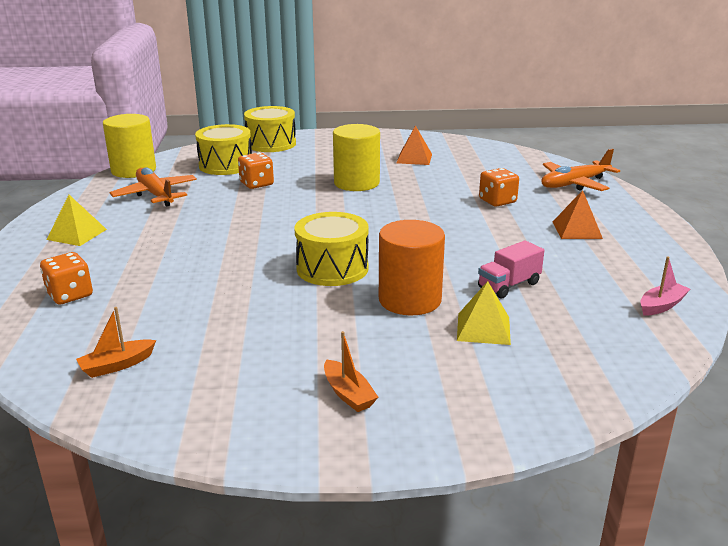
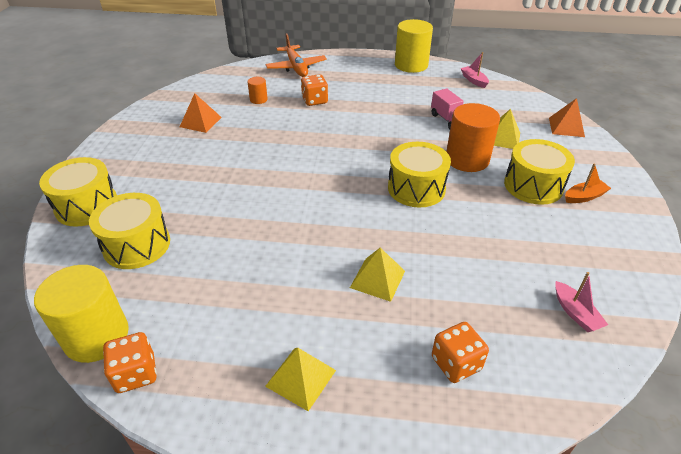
camera: 80 degrees left, 15 degrees up
orange boat [76,307,156,378] -> pink boat [555,272,608,332]
orange plane [110,167,197,207] -> none
orange dice [238,152,274,189] -> orange dice moved to [103,332,157,393]
yellow cylinder [333,124,380,191] -> yellow cylinder moved to [395,19,433,73]
orange pyramid [553,190,603,239] -> orange pyramid moved to [549,98,585,137]
none -> orange cylinder [248,77,268,104]
none -> yellow pyramid [350,248,405,302]
none -> yellow drum [504,139,575,205]

